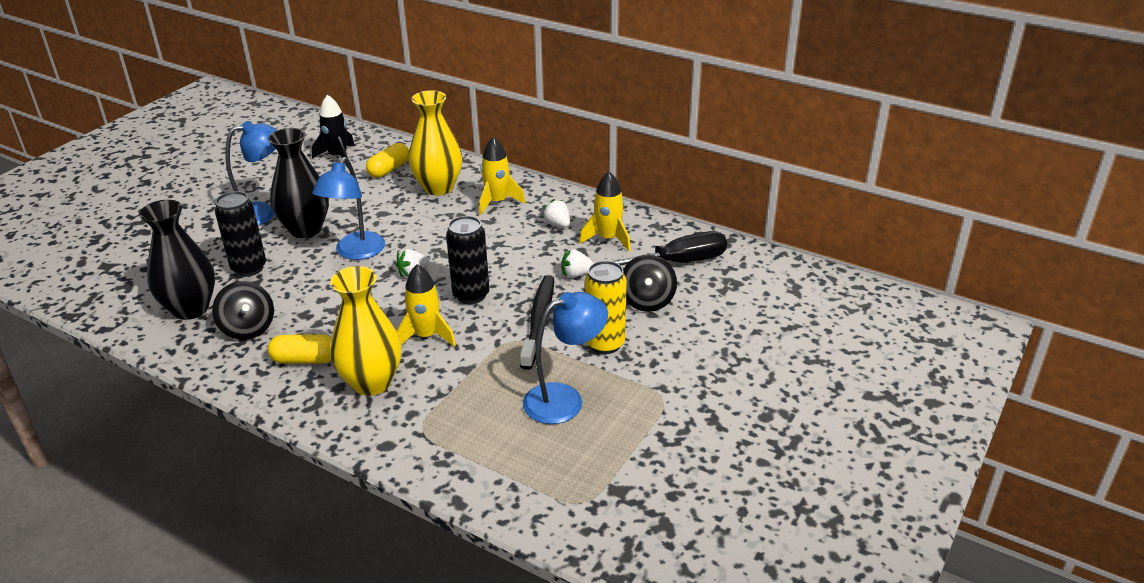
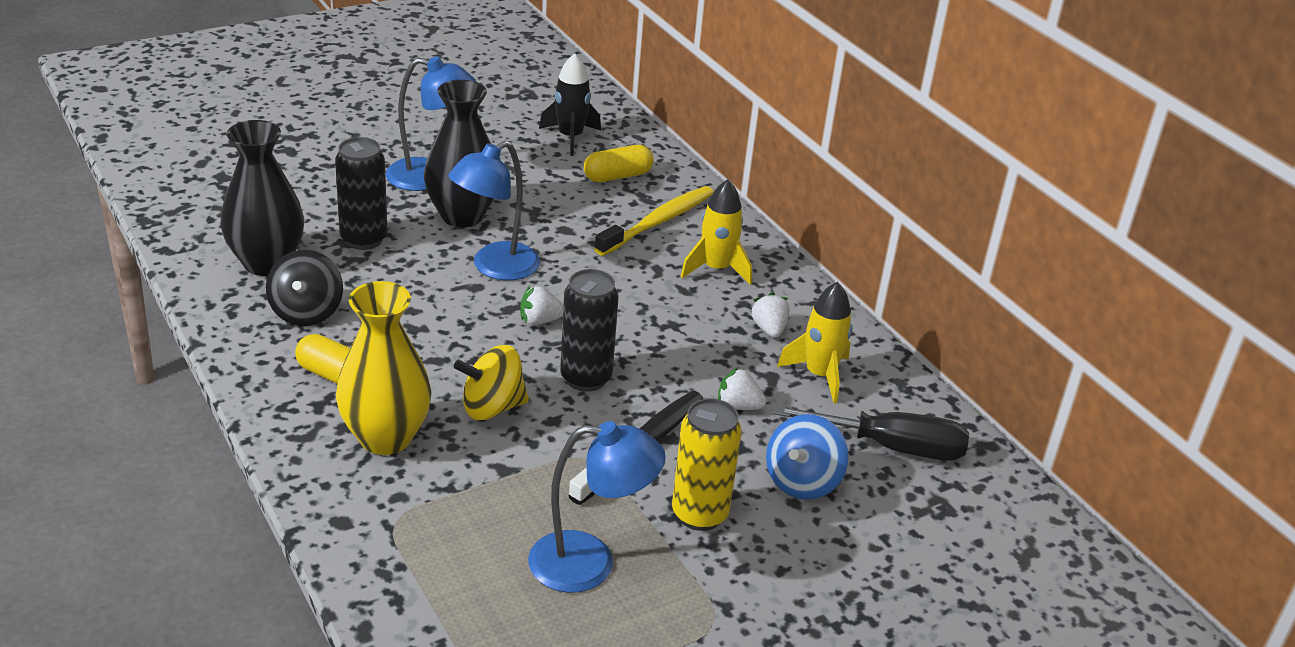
camera: 25 degrees right, 0 degrees up
yellow rocket [397,264,456,347] -> yellow spinning top [454,345,529,420]
yellow vase [409,90,462,195] -> yellow toothbrush [594,186,714,256]
black spinning top [623,254,677,312] -> blue spinning top [766,414,849,500]

